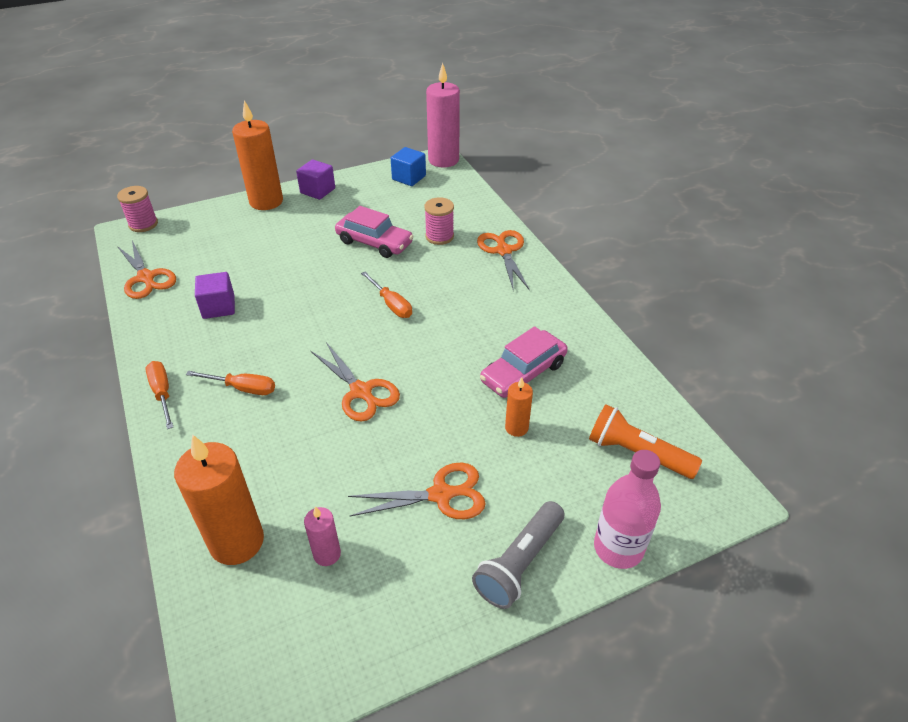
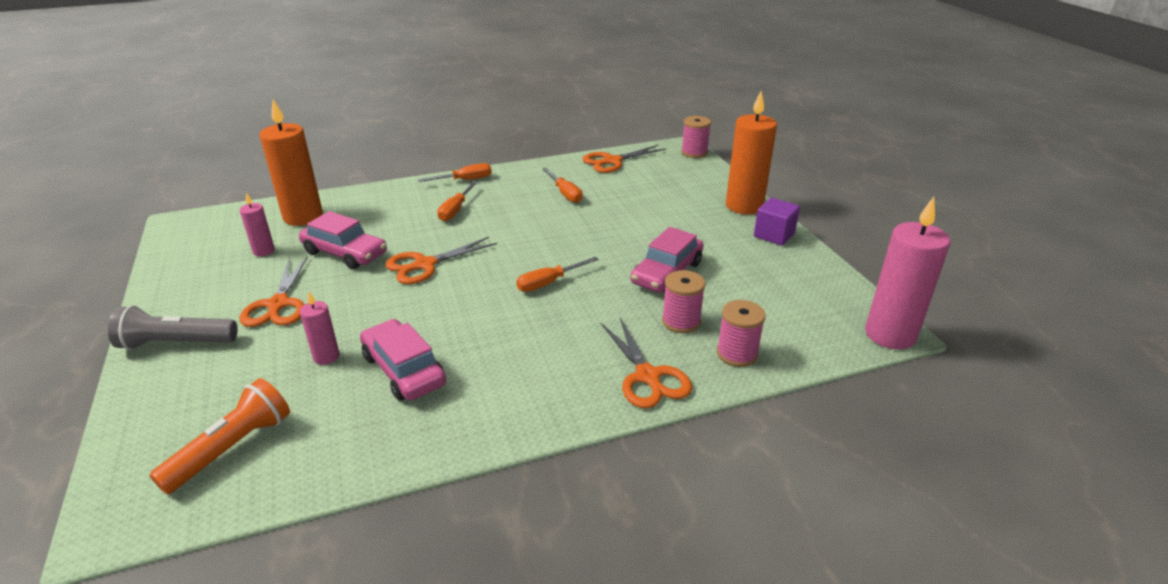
camera: 95 degrees right, 10 degrees down
purple cube [195,272,235,319] -> orange screwdriver [542,168,583,203]
blue cube [391,147,426,186] -> none
grey flashlight [472,501,564,609] -> grey flashlight turned 45 degrees counterclockwise [108,305,238,350]
orange scissors [477,230,530,291] -> orange scissors turned 75 degrees clockwise [601,318,692,408]
orange candle [505,377,533,437] -> pink candle [300,292,340,365]
pink bottle [594,450,661,569] -> none
none -> pink car [299,211,387,269]
none -> pink spool [717,300,766,367]

